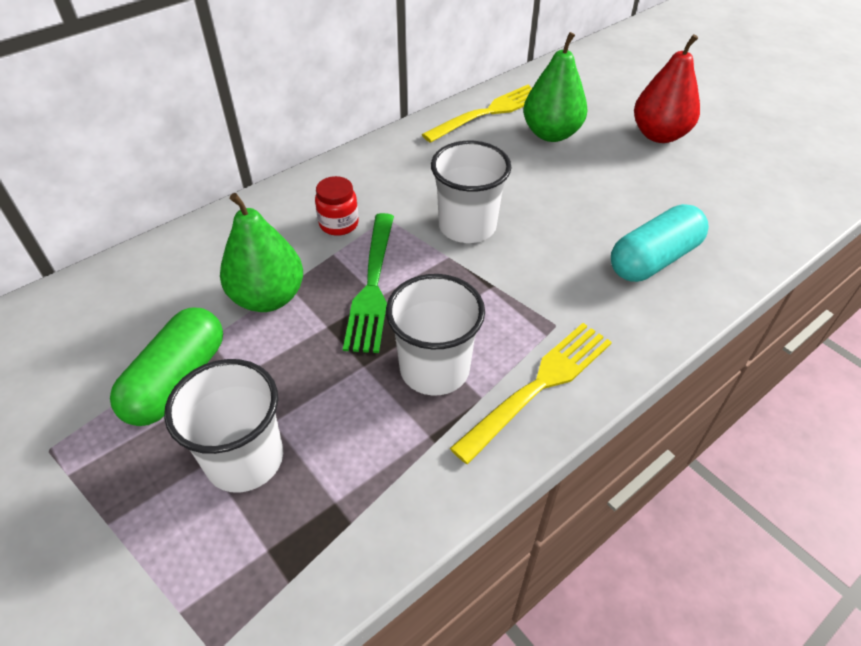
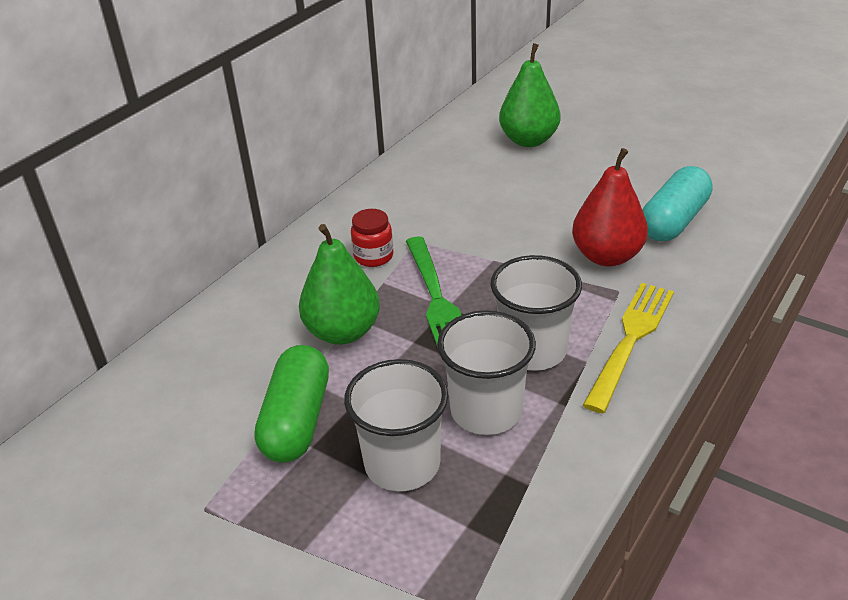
camera: 15 degrees left, 10 degrees down
yellow fork [422,85,533,143] -> none
white cup [431,141,512,243] -> white cup moved to [437,310,536,435]
red pear [634,34,700,143] -> red pear moved to [572,148,648,266]

